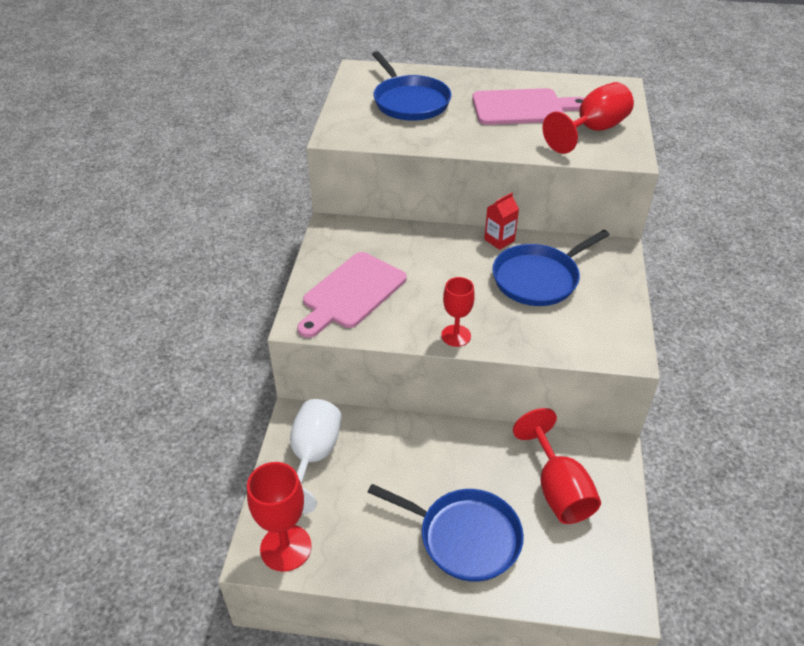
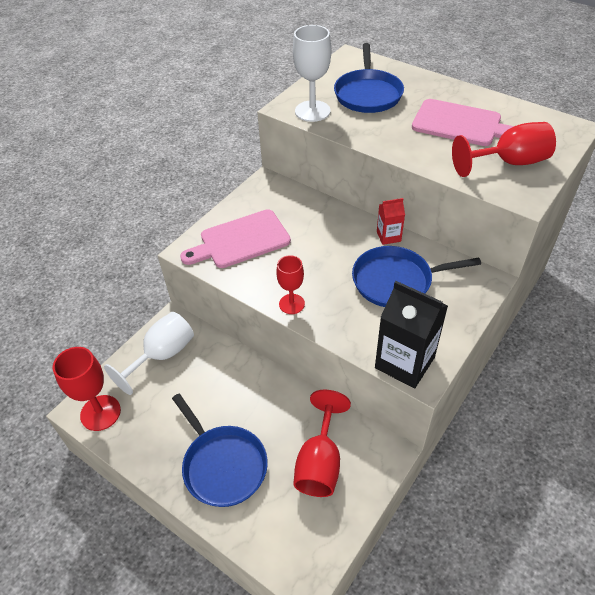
camera: 30 degrees right, 5 degrees up
none -> white goblet [293,25,331,122]
none -> black carton [375,281,448,389]

